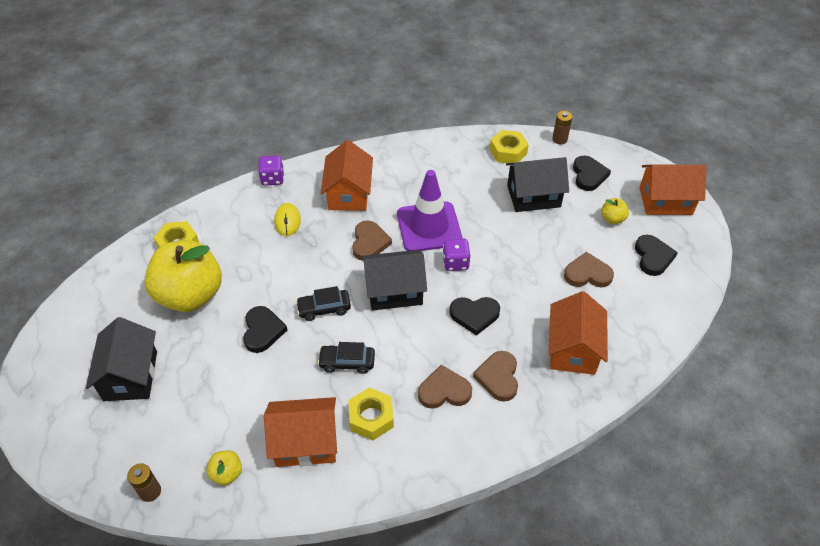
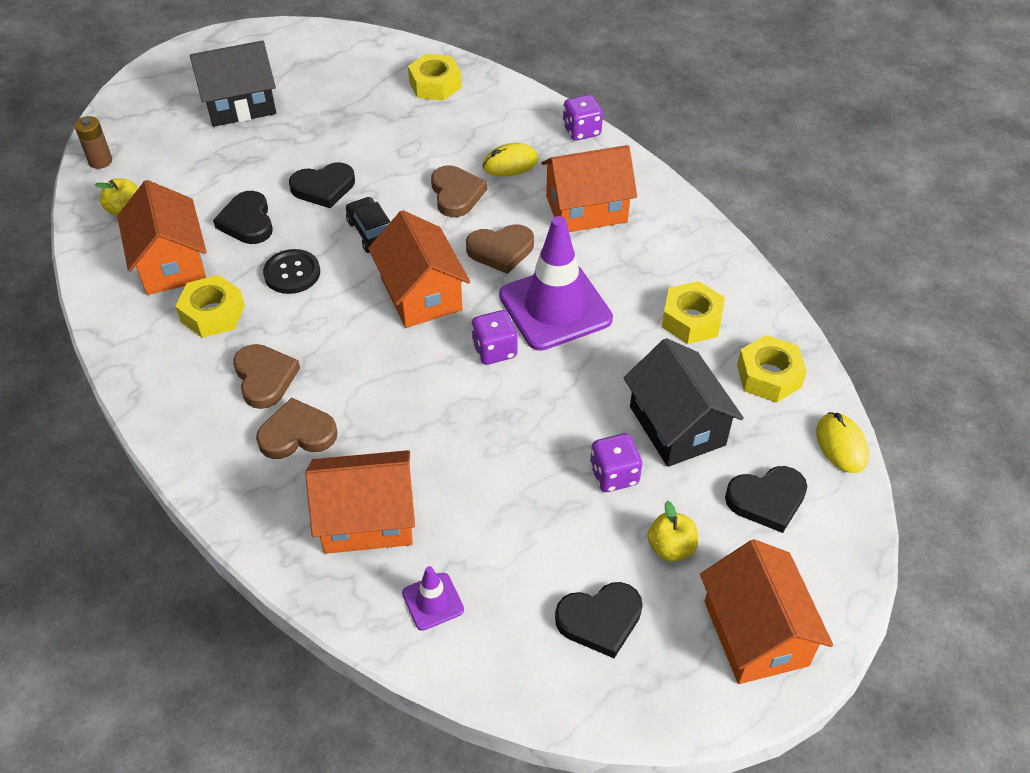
camera: 75 degrees right, 0 degrees up
yellow apple [144,240,222,312] -> none
black car [318,342,375,374] -> black button [263,249,320,294]
black house [362,250,427,311] -> orange house [368,210,470,328]
black heart [450,297,500,336] -> black heart moved to [213,191,273,244]
brown battery [552,111,573,144] -> yellow mouse [816,412,869,473]
brown heart [564,252,614,288] -> brown heart moved to [431,165,487,217]
none -> purple traffic cone [402,566,464,631]
none -> purple dice [590,433,642,492]
none -> yellow nut [662,281,725,344]

